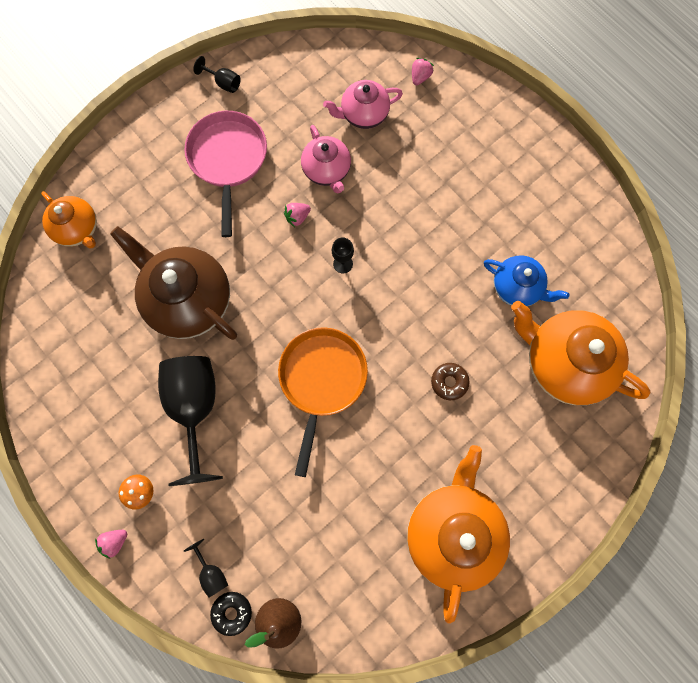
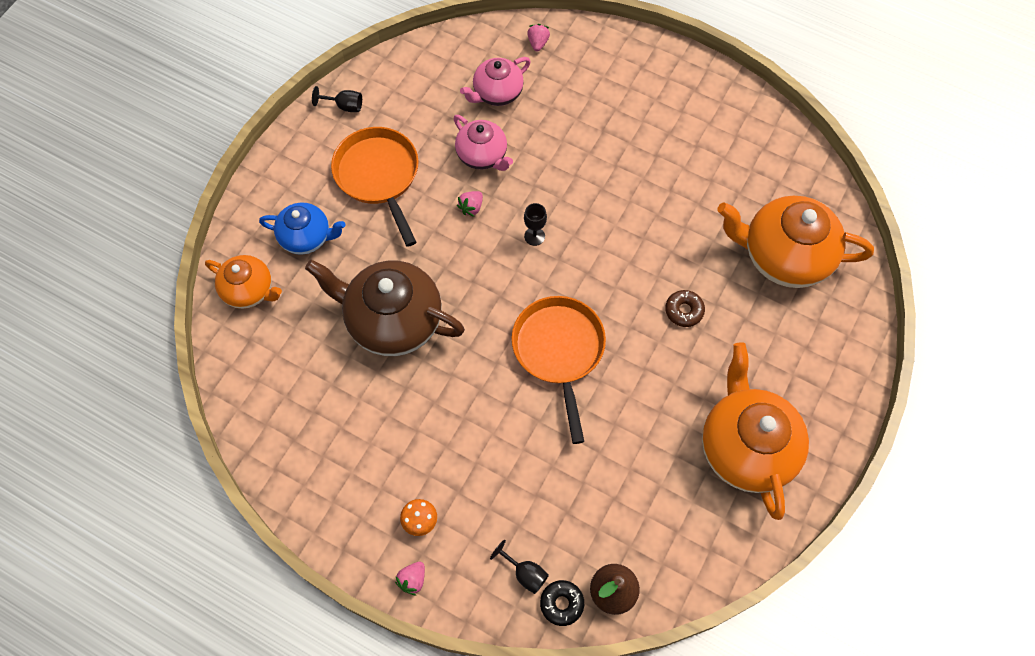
camera: 20 degrees left, 10 degrees down
black goblet [158,356,223,486] -> none
pink pan [184,111,267,237] -> orange pan [331,127,419,247]
blue teapot [484,255,570,306] -> blue teapot moved to [259,203,346,255]

